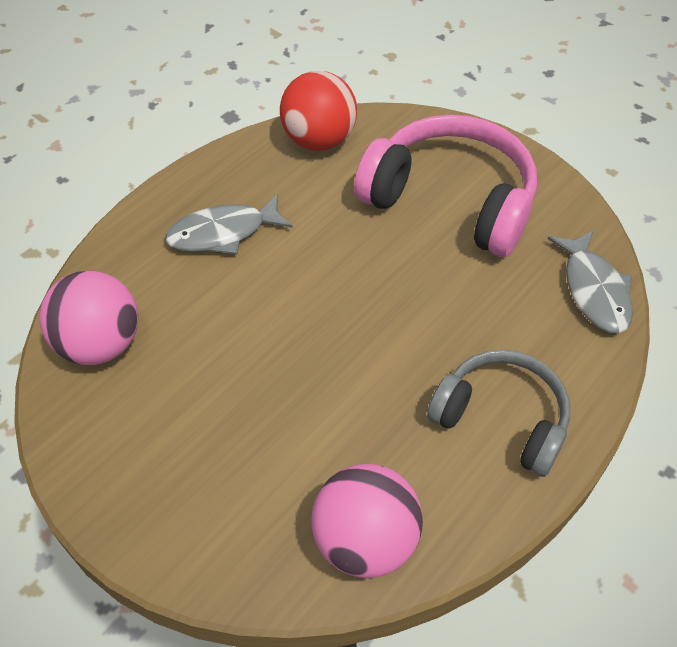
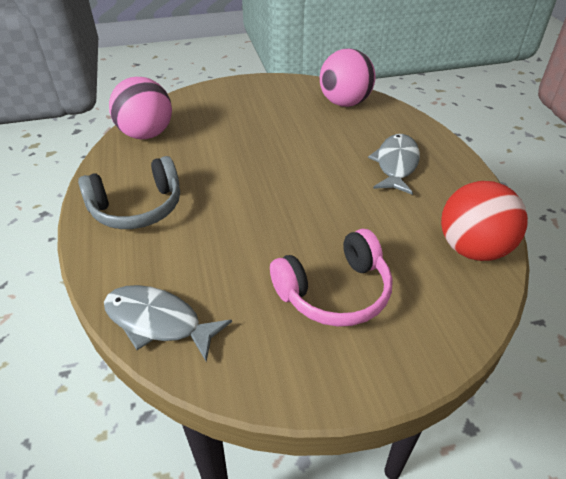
camera: 125 degrees right, 10 degrees down
pink headphones [354,115,537,257] -> pink headphones [270,229,393,327], size x0.65

